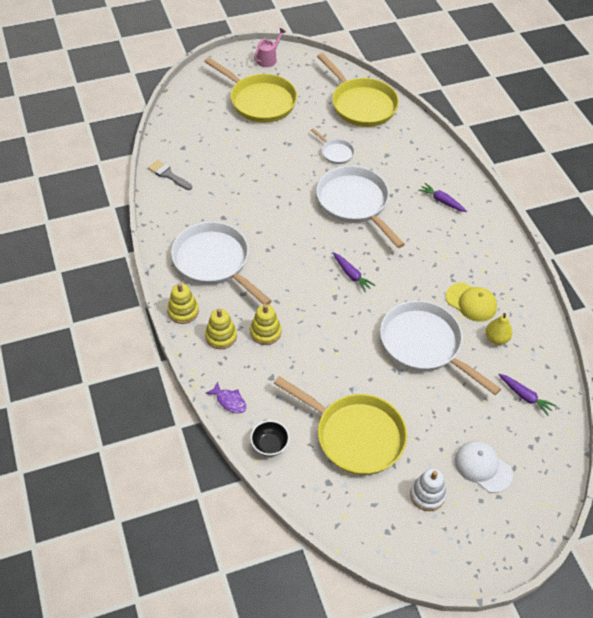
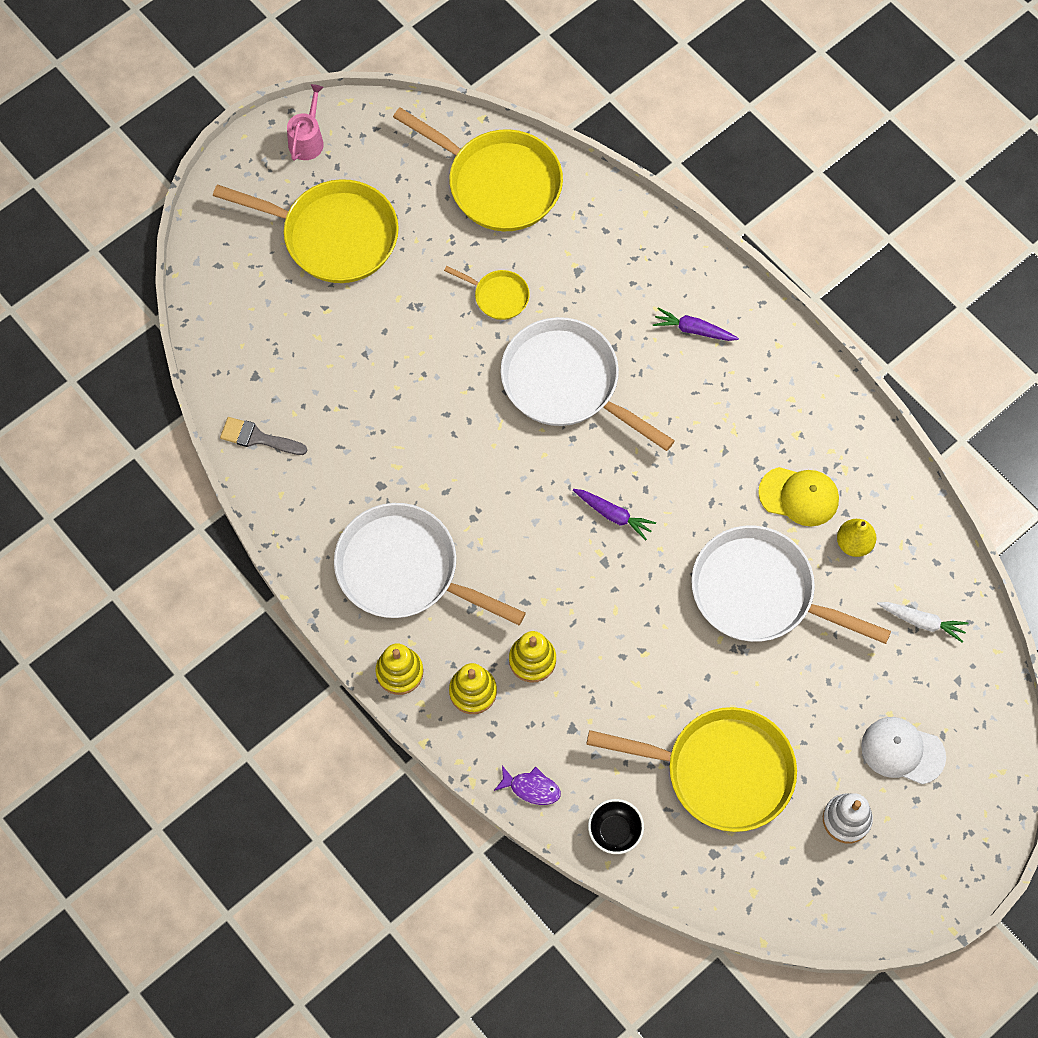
camera: 20 degrees left, 15 degrees up
white pan [311,128,355,164] -> yellow pan [444,266,530,320]
purple carrot [498,374,556,416] -> white carrot [877,602,968,643]

